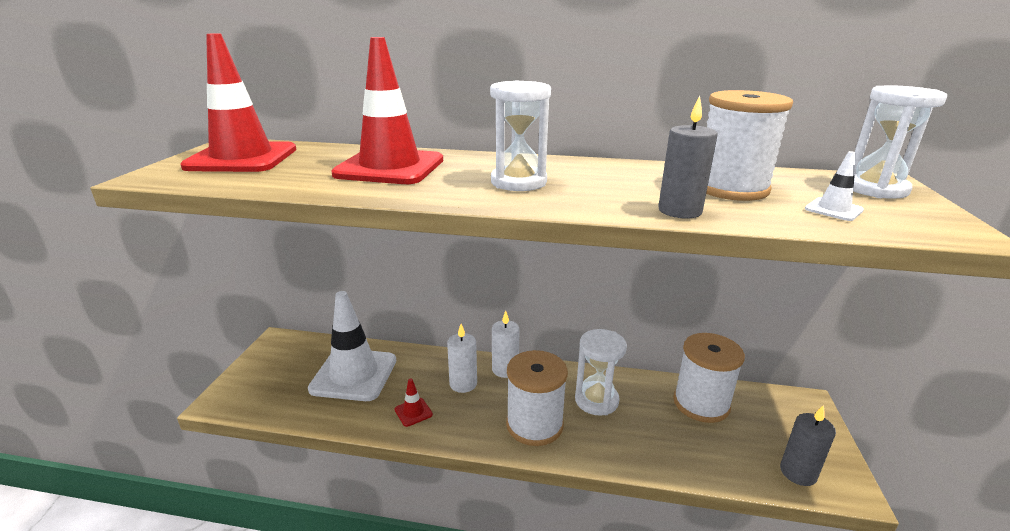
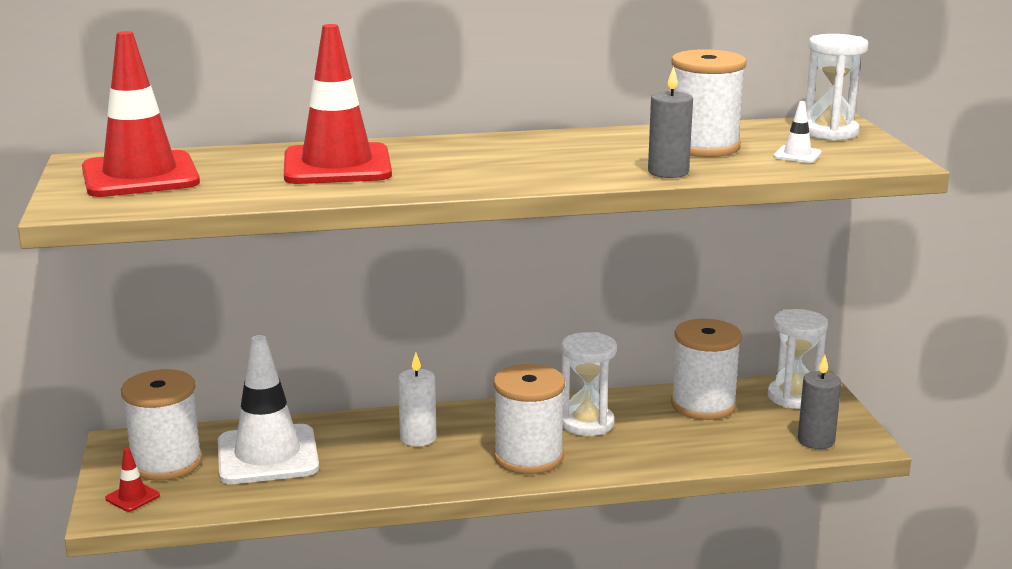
camera: 20 degrees left, 5 degrees down
red traffic cone [395,378,433,427] -> red traffic cone moved to [105,448,160,512]
white hourglass [490,81,551,191] -> white hourglass moved to [768,309,828,409]
white candle [492,311,520,378] -> none
none -> white spool [121,369,203,481]

